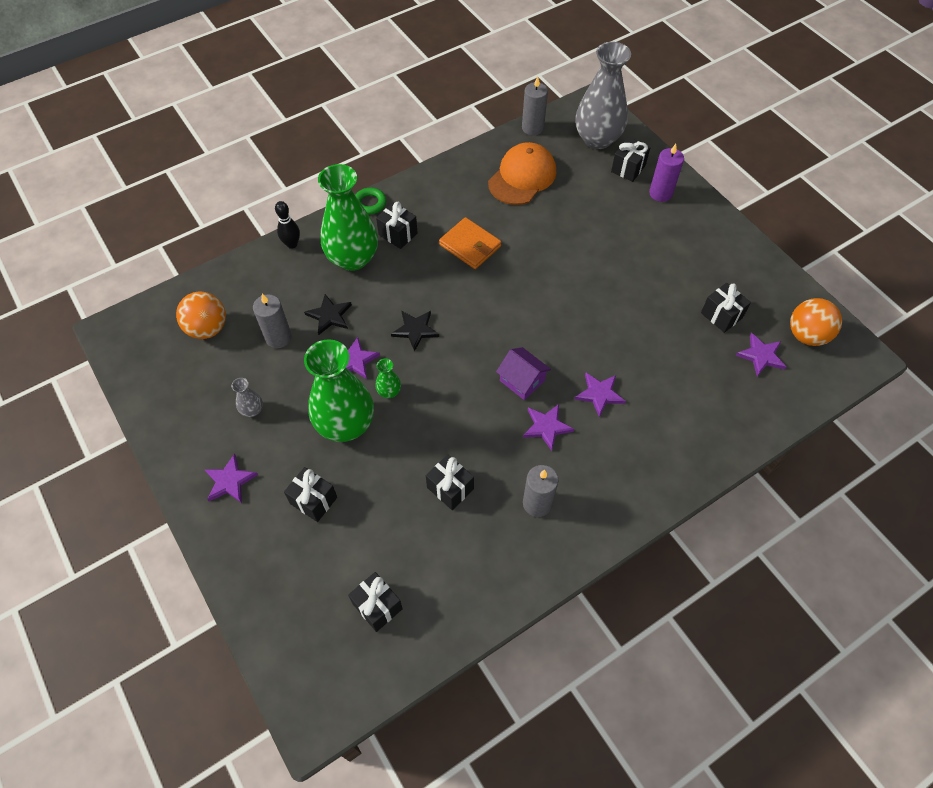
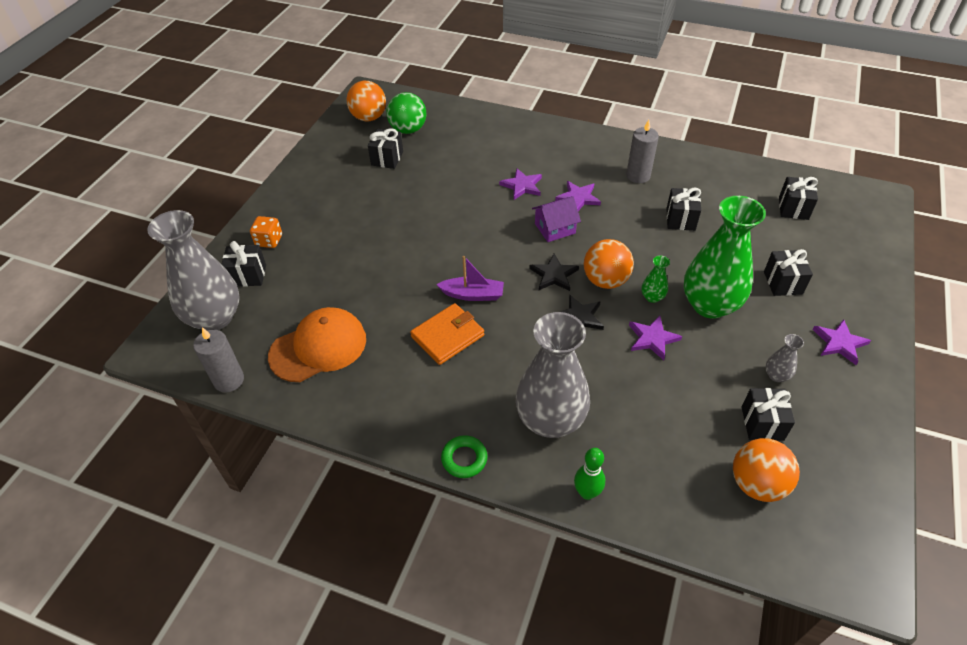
camera: 125 degrees left, 10 degrees down
grey candle [253,294,292,348] -> none
black bowling pin [275,201,300,249] -> green bowling pin [574,448,605,500]
black star [304,294,352,335] -> black star moved to [529,254,579,291]
green vase [318,164,378,271] -> grey vase [516,312,590,438]
black gift [376,202,417,249] -> black gift moved to [742,388,795,441]
orange wallet [439,217,502,269] -> orange wallet turned 45 degrees clockwise [410,303,484,365]
orange cap [488,142,556,205] -> orange cap turned 150 degrees clockwise [268,307,366,382]
purple house [496,347,551,400] -> purple house turned 60 degrees clockwise [532,196,581,242]
purple candle [649,144,684,202] -> orange dice [250,216,282,248]
purple star [736,333,786,376] -> green ball [386,92,426,134]
none -> purple boat [436,256,504,301]
none -> orange ball [584,239,634,289]

